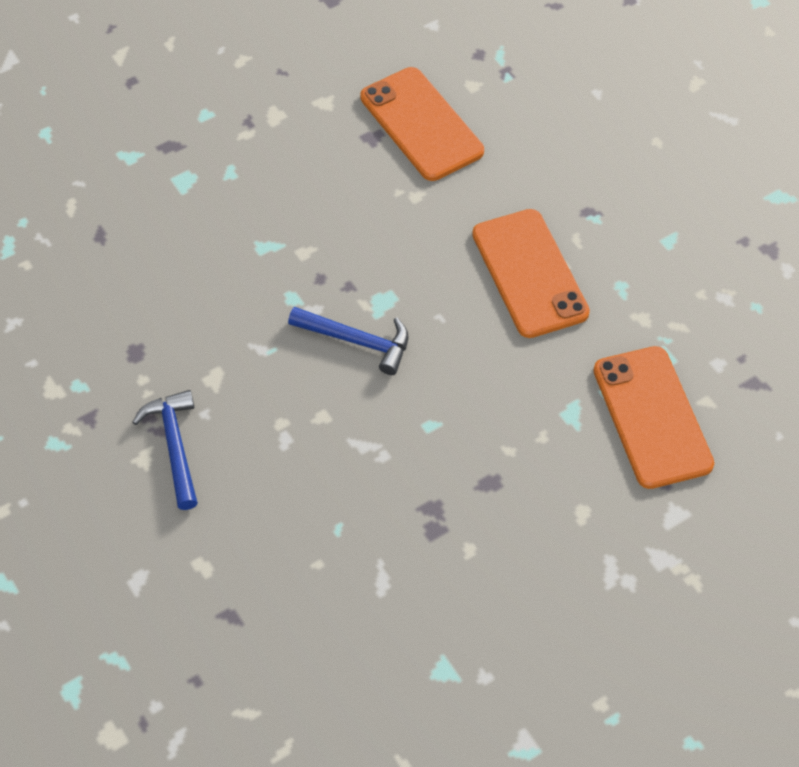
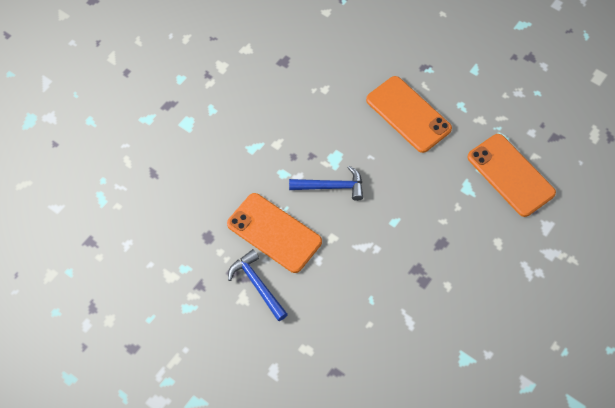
camera: 20 degrees left, 5 degrees up
orange phone [360,67,484,181] -> orange phone moved to [227,193,322,273]

